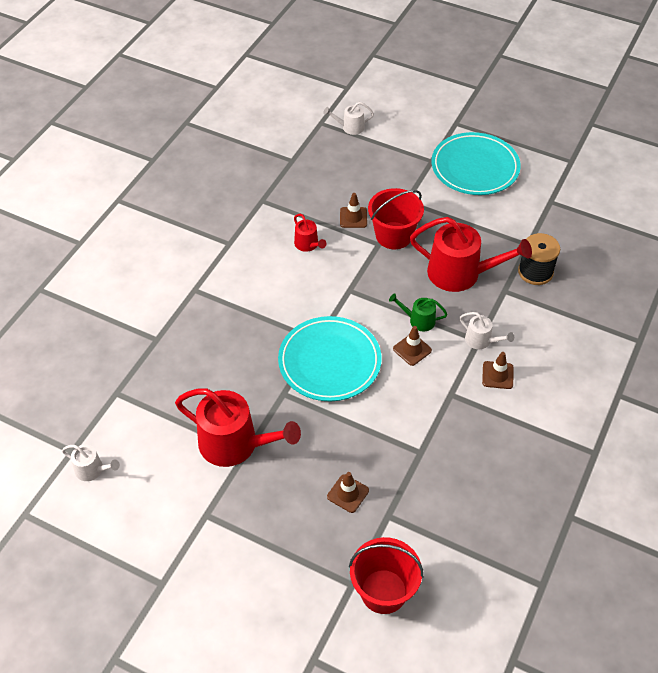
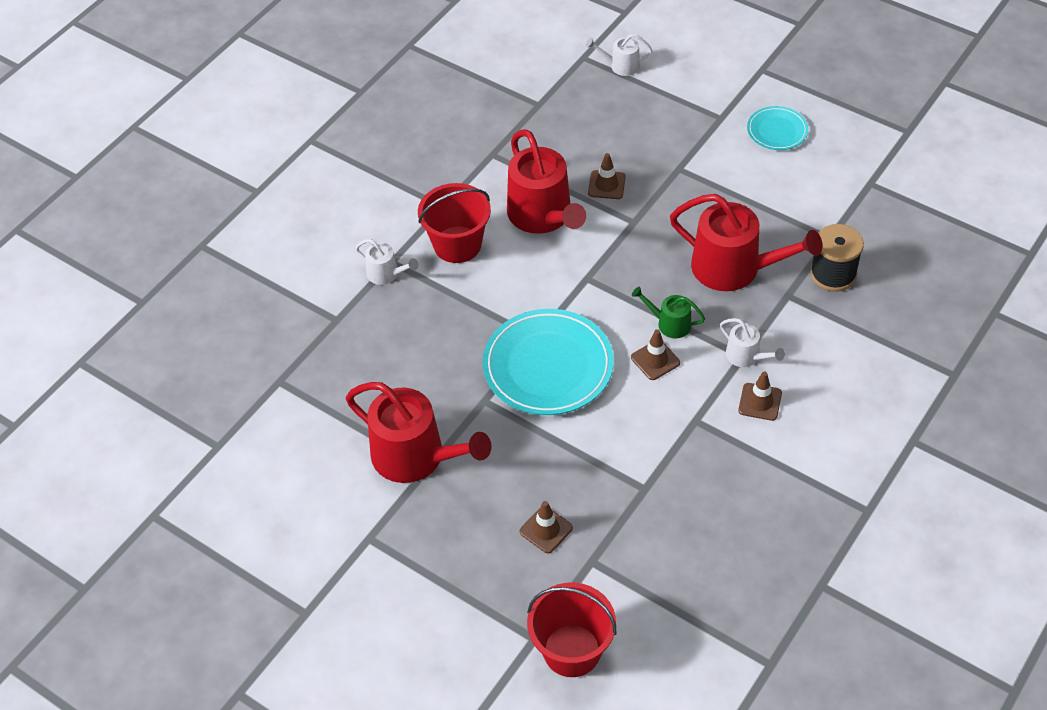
camera: 10 degrees right, 0 degrees up
white watering can [62,445,120,481] -> white watering can moved to [355,239,418,285]
red watering can [294,214,327,252] -> red watering can [507,129,586,234], size x2.08
red bucket [368,188,424,249] -> red bucket moved to [418,183,491,263]
turquoise plate [432,132,521,195] -> turquoise plate [747,106,808,150], size x0.52

